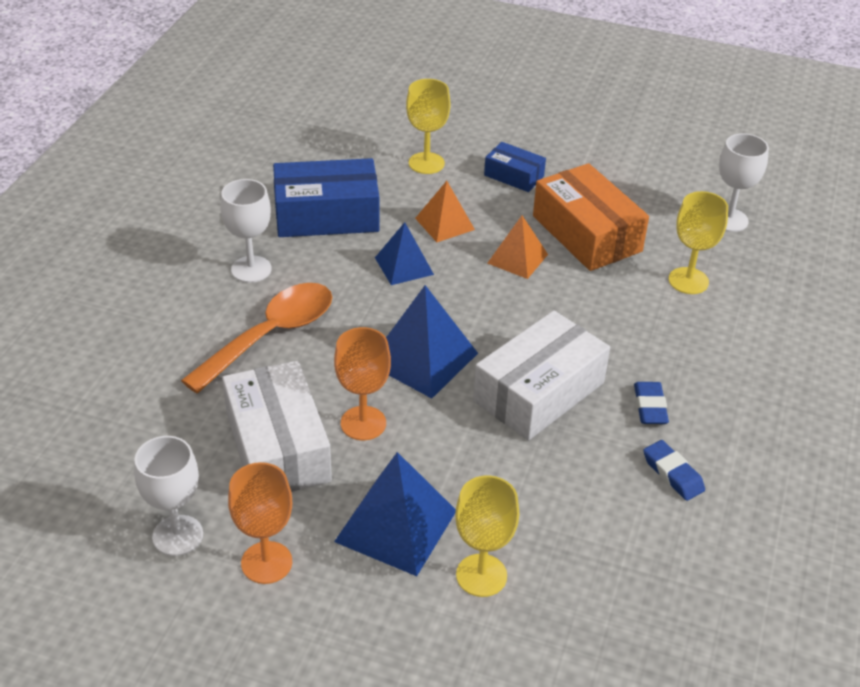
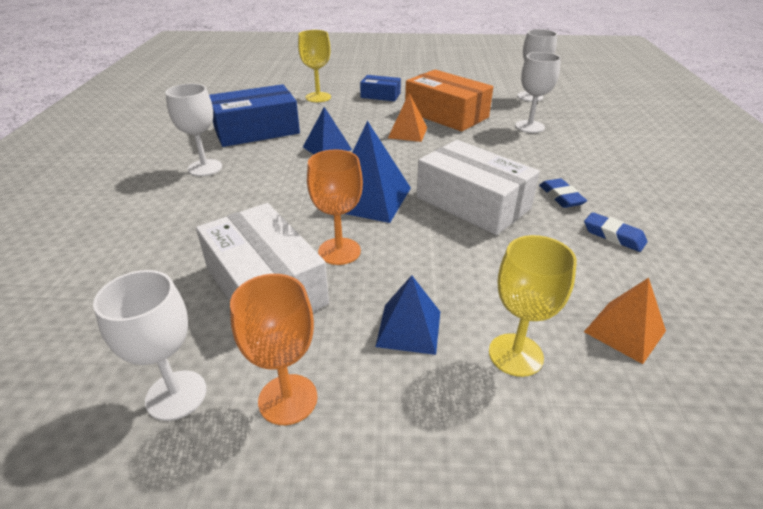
camera: 15 degrees left, 5 degrees down
orange spoon [181,283,332,393] -> none
blue pyramid [334,452,456,576] -> blue pyramid [375,275,440,355], size x0.62
orange pyramid [415,181,475,242] -> orange pyramid moved to [584,278,666,364]
white box [473,310,610,440] -> white box turned 75 degrees counterclockwise [417,140,540,235]
yellow goblet [669,191,728,294] -> white goblet [515,52,561,133]

